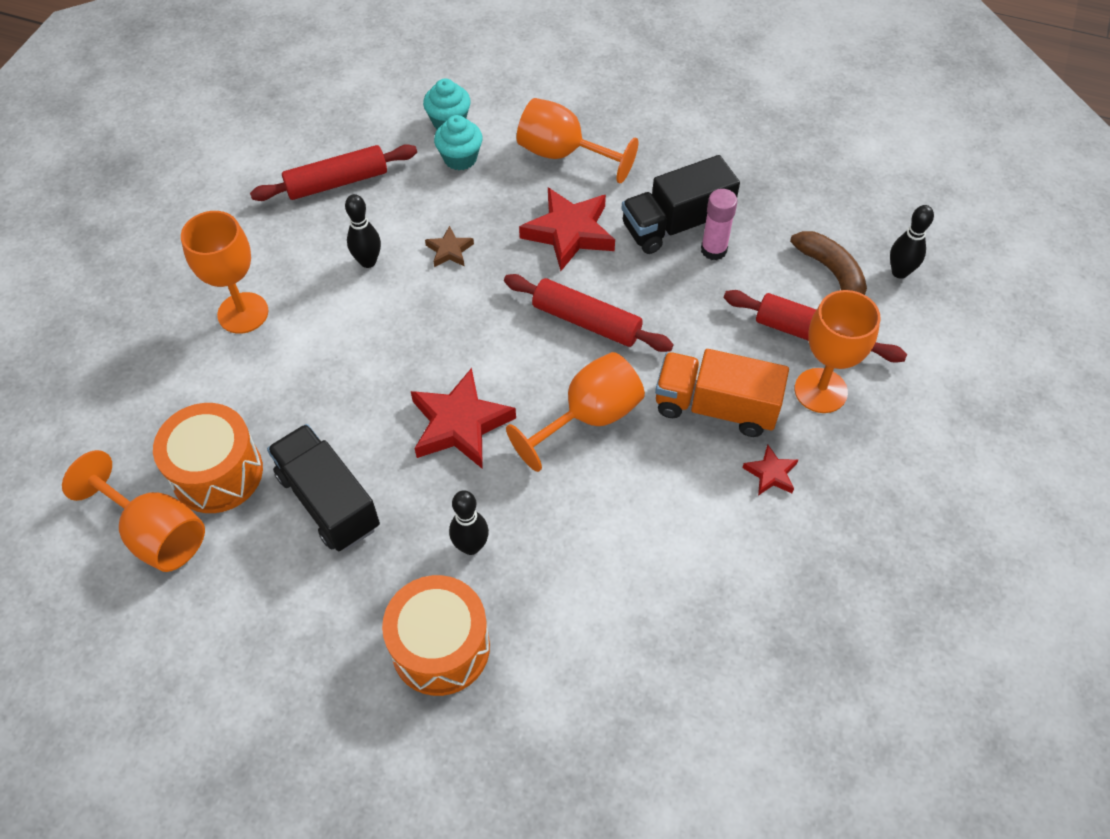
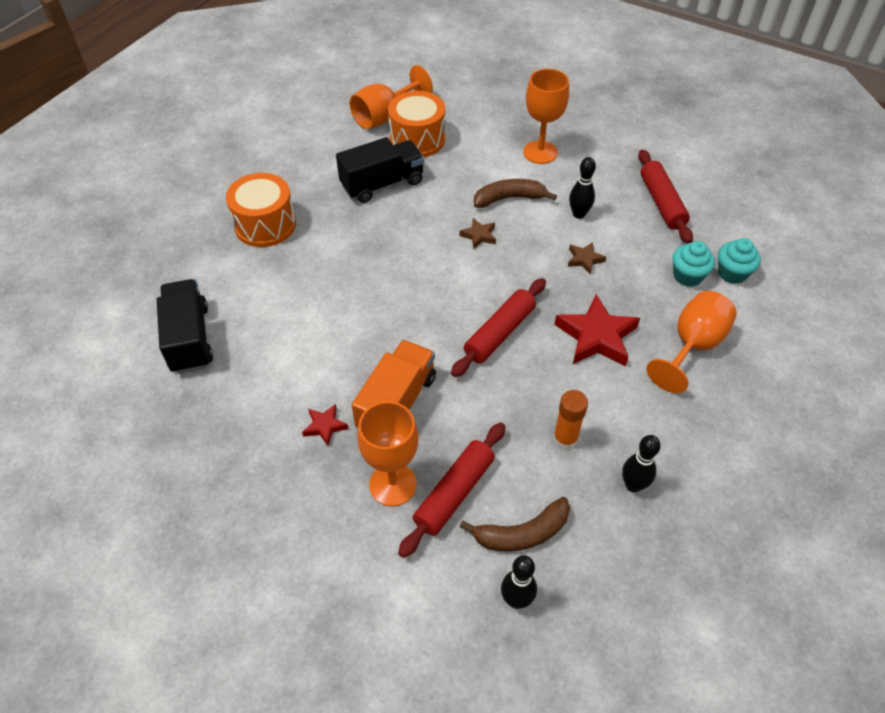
camera: 100 degrees right, 5 degrees down
red star [411,368,516,469] -> none
black bowling pin [449,490,489,555] -> black bowling pin moved to [622,435,661,492]
orange goblet [506,352,645,472] -> none
black truck [622,155,740,254] -> black truck moved to [157,279,213,374]
pink glue stick [701,189,737,260] -> orange glue stick [553,390,588,450]
none -> brown star [459,218,496,249]
none -> brown banana [474,179,557,208]

